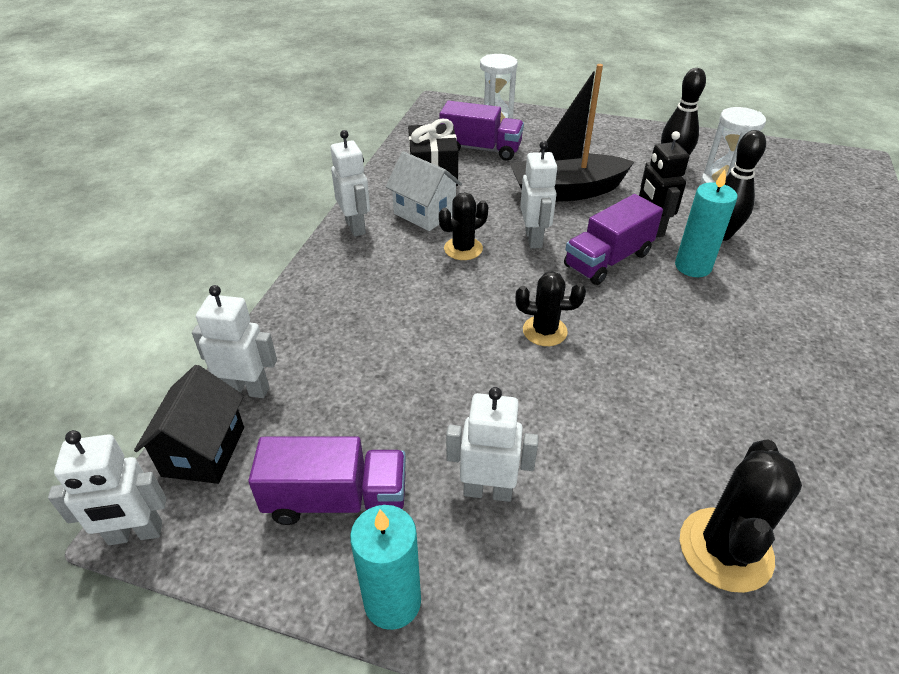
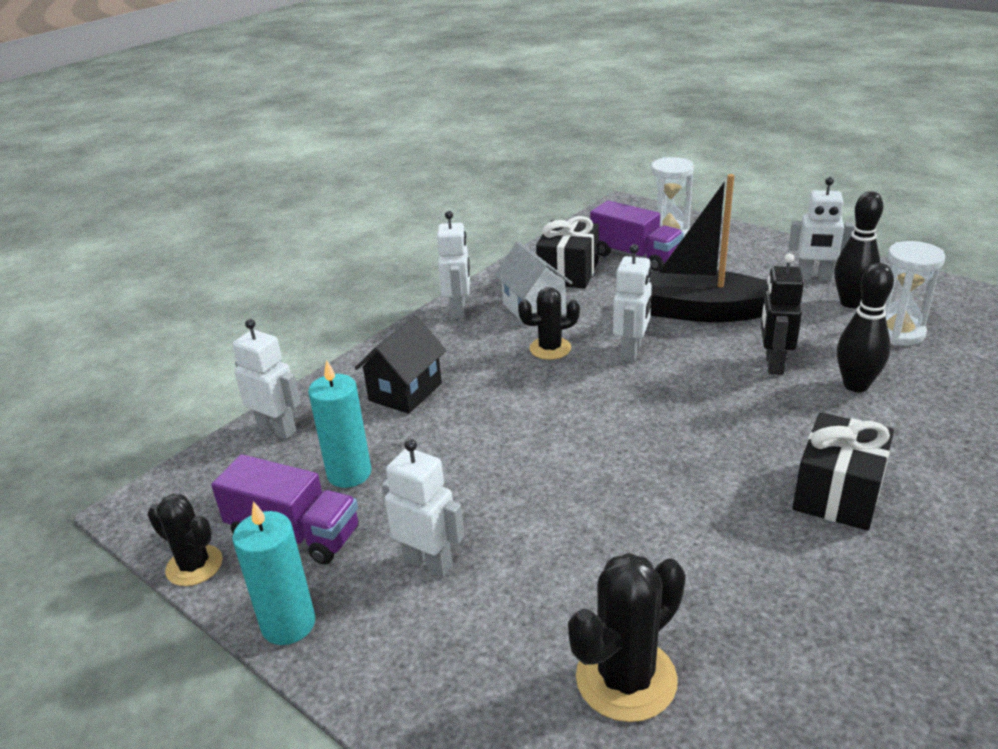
camera: 25 degrees right, 10 degrees down
white robot [48,430,166,545] -> white robot moved to [788,177,854,281]
black house [134,365,244,484] -> black house moved to [355,315,446,414]
black cactus [515,271,586,346] -> black cactus moved to [147,494,223,586]
purple truck [564,194,663,285] -> none
turquoise candle [675,169,738,277] -> turquoise candle moved to [308,360,371,488]
none -> black gift [793,412,894,531]

